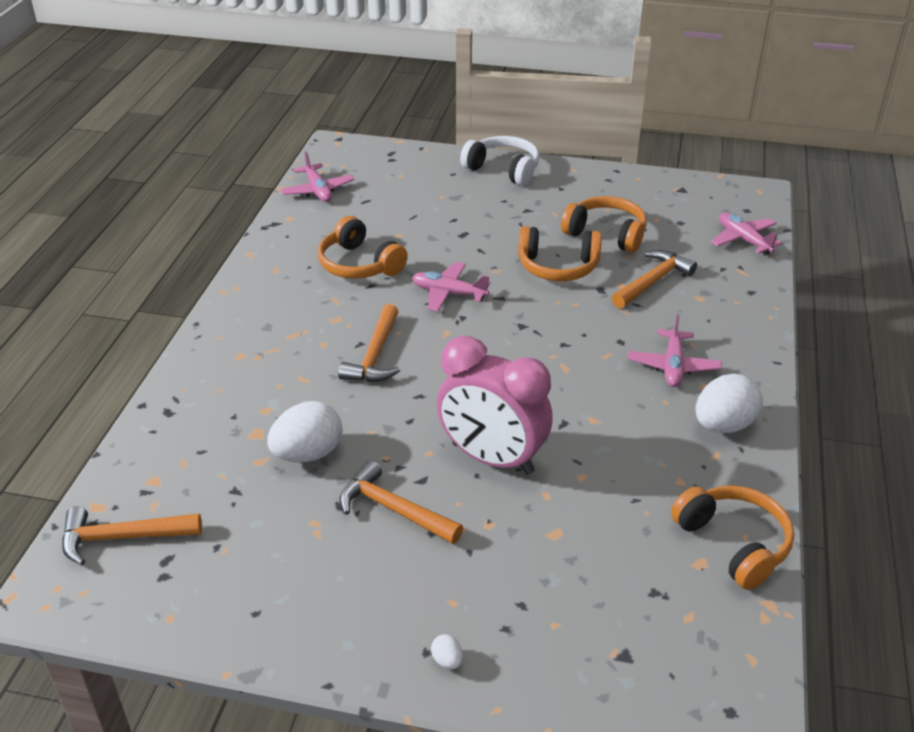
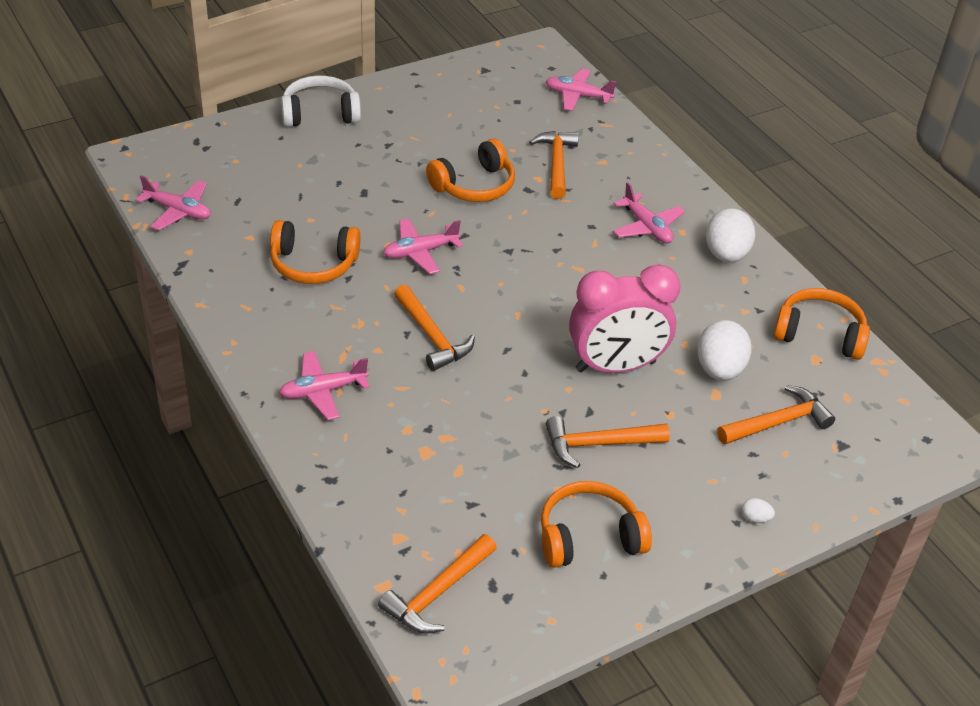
camera: 45 degrees left, 5 degrees up
white egg [267,401,342,462] -> white egg moved to [697,320,752,381]
orange headphones [561,196,647,253] -> orange headphones moved to [541,481,652,568]
none -> pink plane [279,351,370,420]
none -> orange hammer [717,385,835,444]

